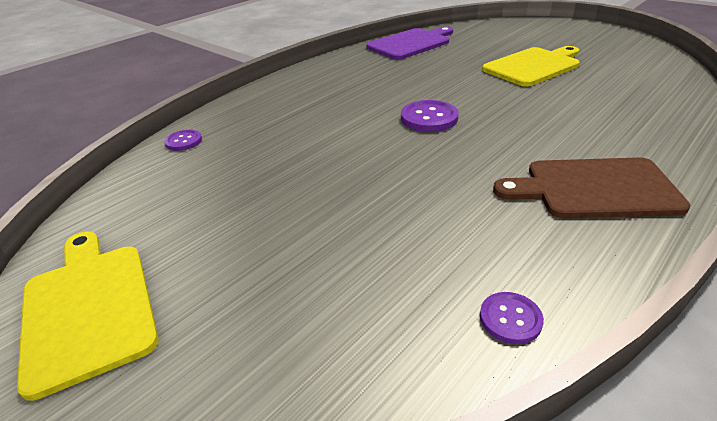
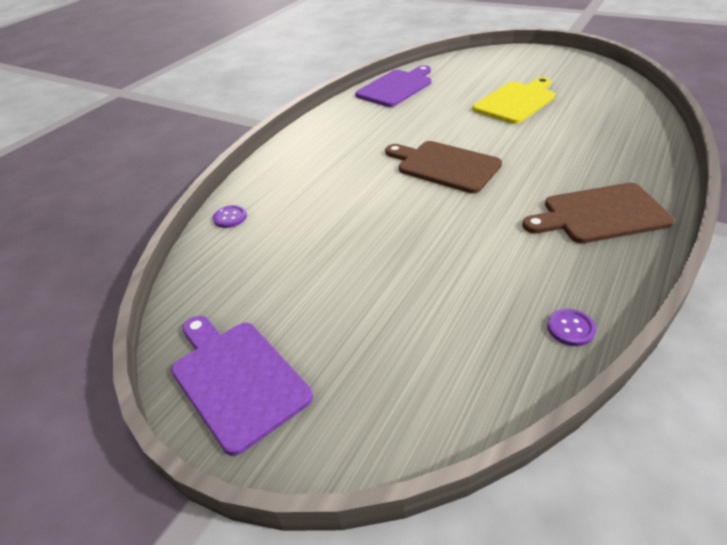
camera: 10 degrees left, 5 degrees up
yellow cutting board [17,232,158,401] -> purple cutting board [171,316,313,456]
purple button [401,100,459,132] -> brown cutting board [385,141,502,193]

